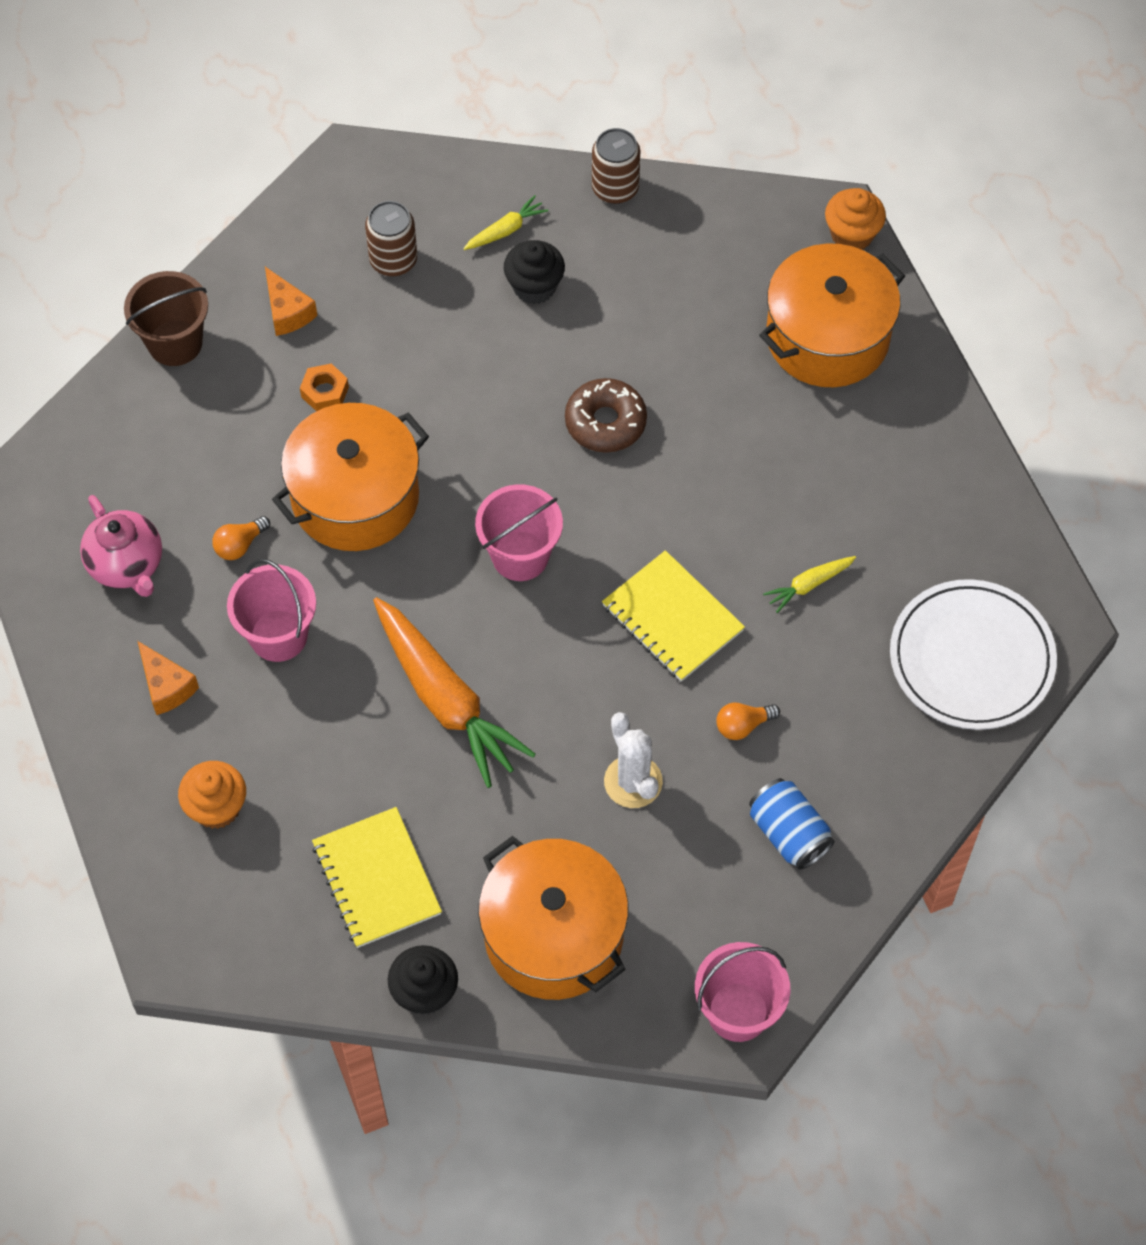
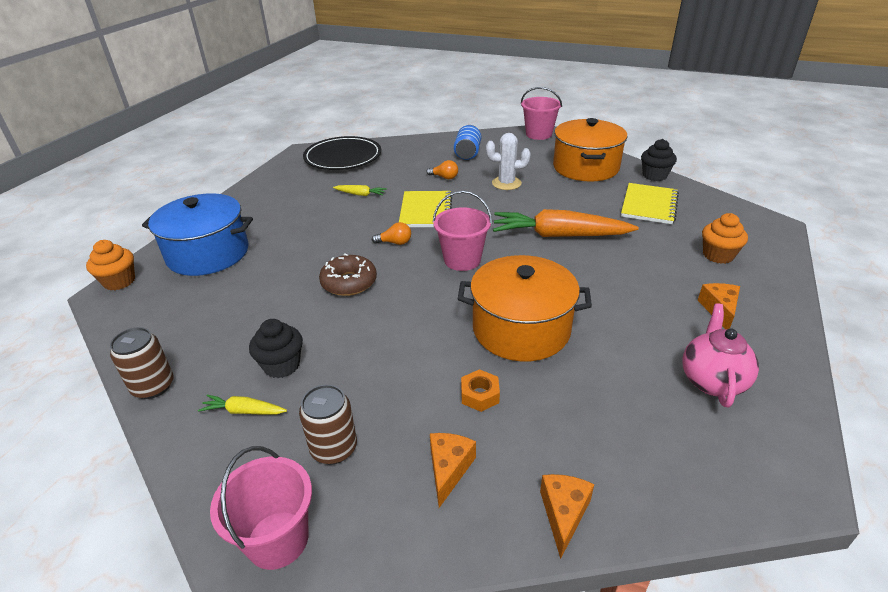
camera: 135 degrees left, 25 degrees down
brown bucket [124,271,208,366] -> orange cheese [540,474,594,559]
orange light bulb [212,516,270,560] -> orange light bulb moved to [372,222,411,245]
pink bucket [227,559,316,662] -> pink bucket moved to [210,446,312,570]
orange carrot [373,597,536,788] -> orange carrot turned 90 degrees counterclockwise [493,209,639,237]
white cactus [604,712,663,808] -> white cactus turned 75 degrees clockwise [486,133,530,190]
orange pot [759,243,905,387] -> blue pot [142,193,253,276]
white plate [890,579,1057,730] -> black plate [303,136,381,170]

